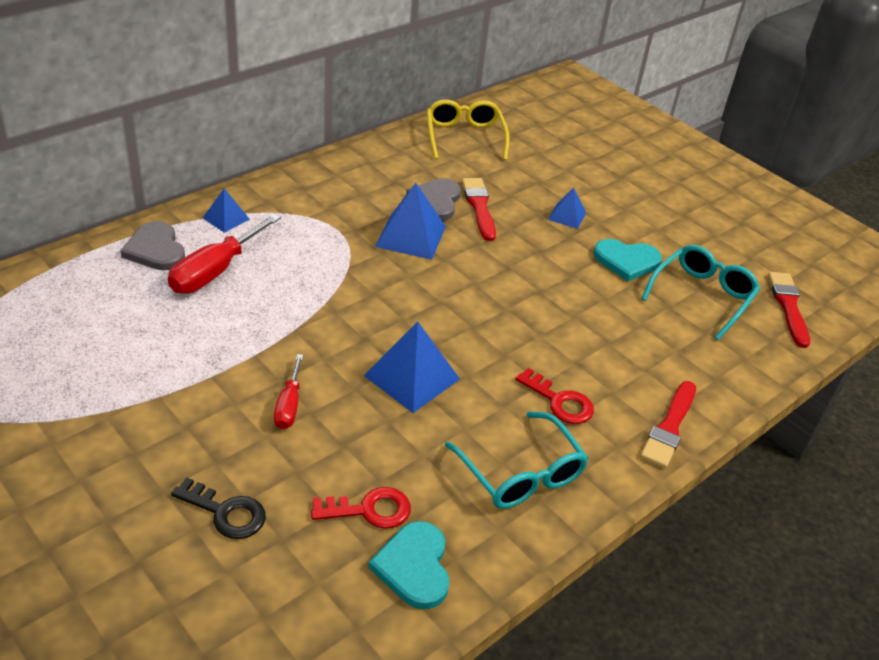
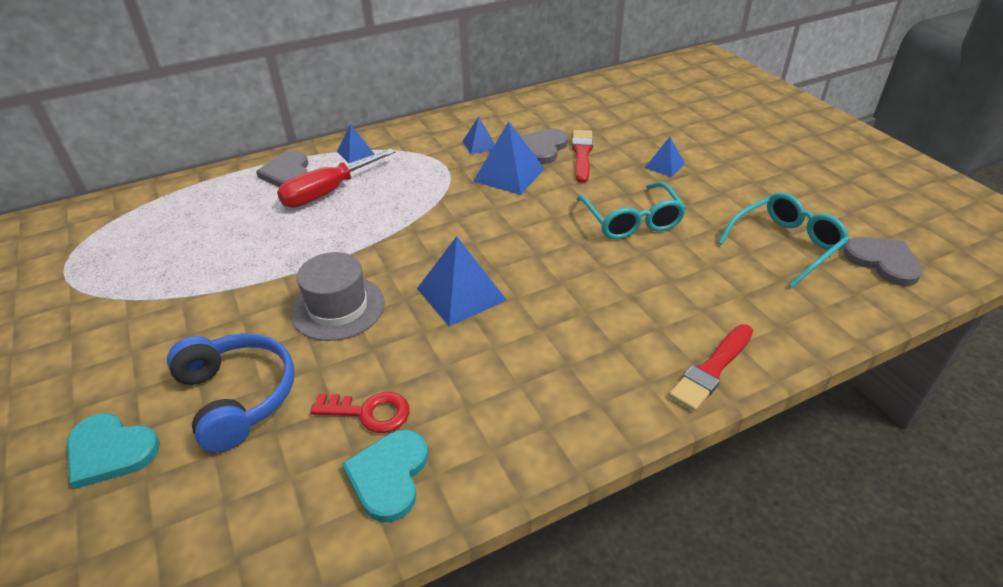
camera: 20 degrees right, 0 degrees up
black key [171,477,266,539] -> blue headphones [167,333,295,452]
red screwdriver [274,354,303,429] -> grey hat [291,252,385,341]
yellow glasses [427,99,510,160] -> none
turquoise glasses [445,411,588,509] -> turquoise glasses moved to [576,182,686,239]
red key [515,368,594,424] -> none
turquoise heart [593,239,662,281] -> turquoise heart moved to [67,413,160,489]
red brush [768,272,810,348] -> grey heart [843,237,923,286]
none -> blue pyramid [463,117,495,154]

